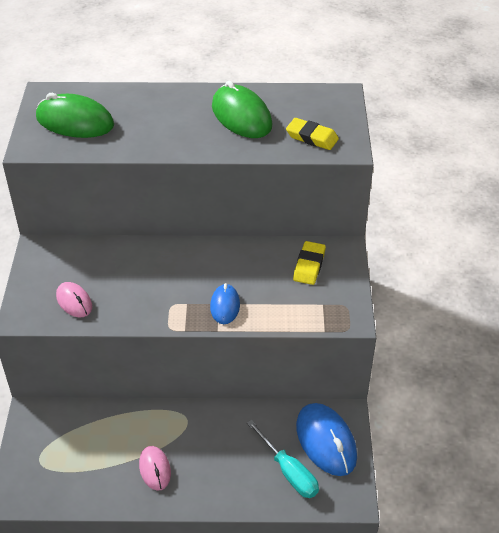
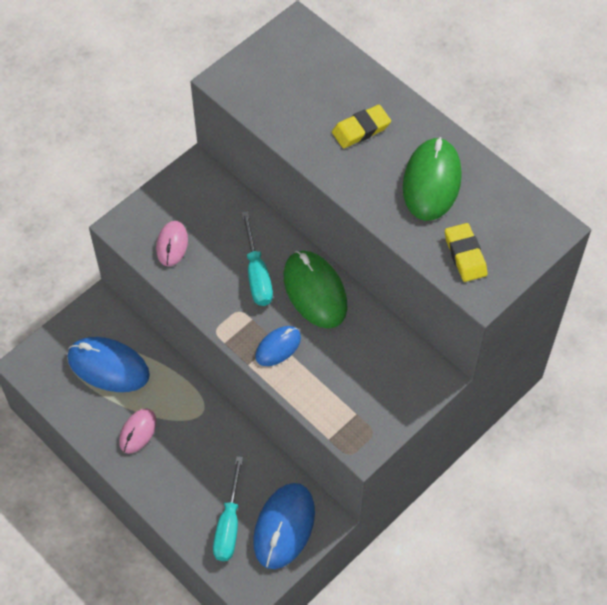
camera: 45 degrees right, 15 degrees up
green mouse [36,93,114,138] -> green mouse moved to [284,251,348,328]
yellow eraser [293,241,326,285] -> yellow eraser moved to [332,105,391,148]
none -> blue mouse [68,337,150,392]
none -> turquoise screwdriver [241,211,273,306]

